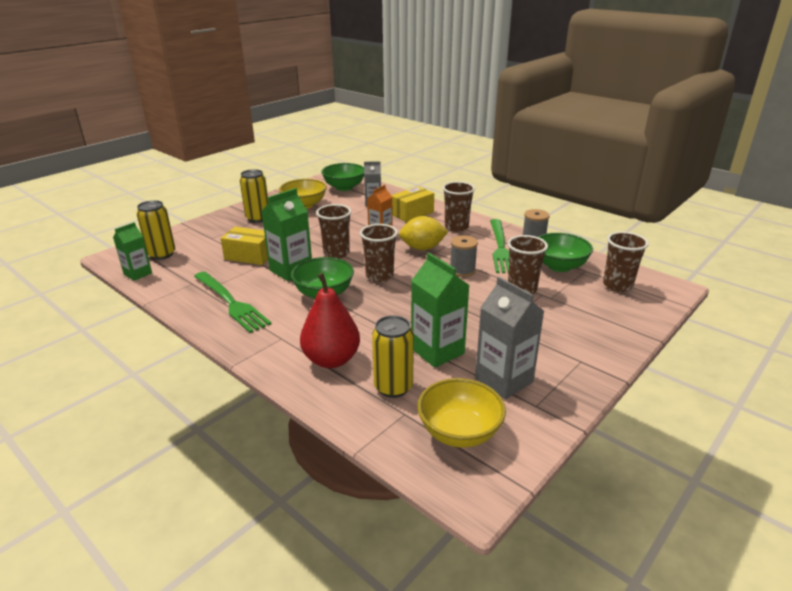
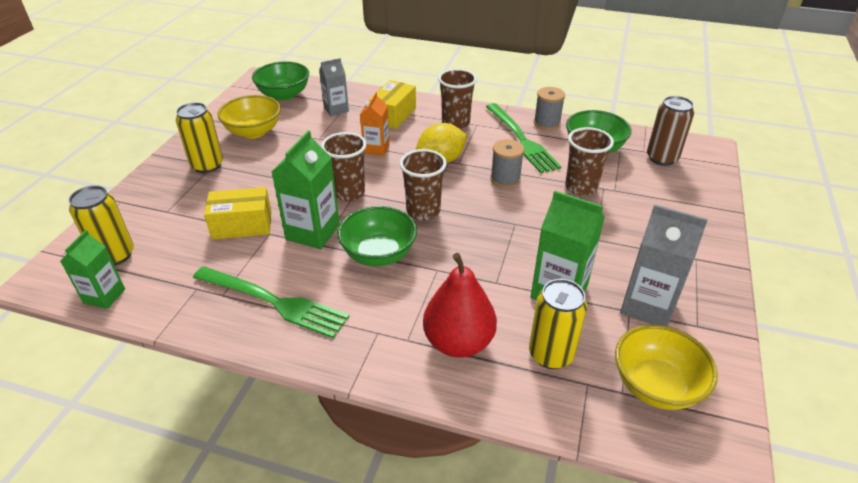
camera: 25 degrees left, 10 degrees up
brown cup [603,232,649,292] -> brown can [647,96,694,166]

